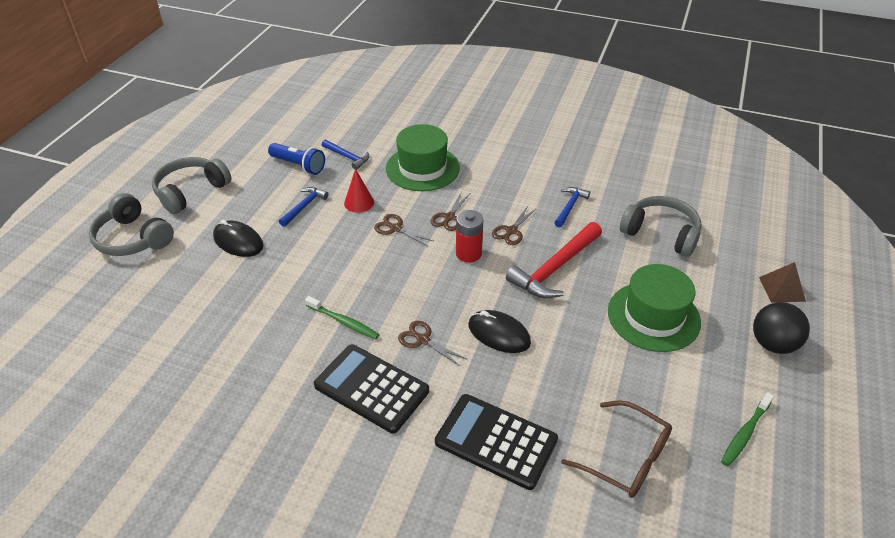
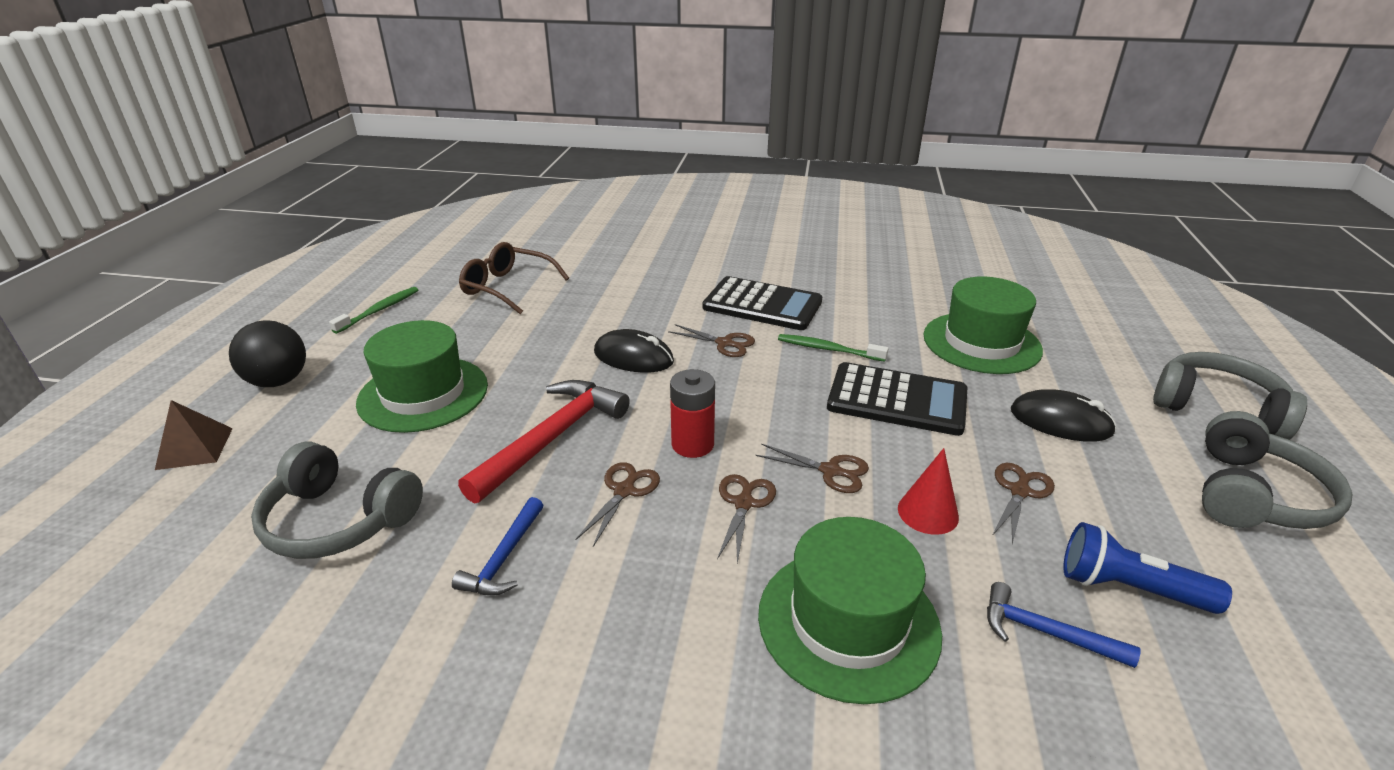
camera: 170 degrees right, 10 degrees down
blue hammer [279,187,329,227] -> brown scissors [992,463,1055,544]
black calculator [435,394,558,490] -> black calculator moved to [827,362,967,436]
none -> green hat [923,277,1043,374]

